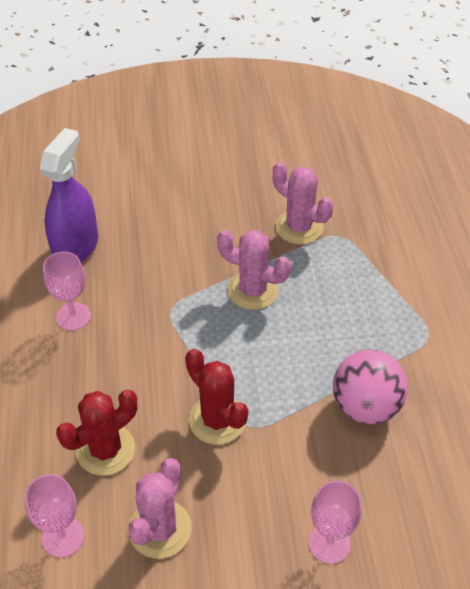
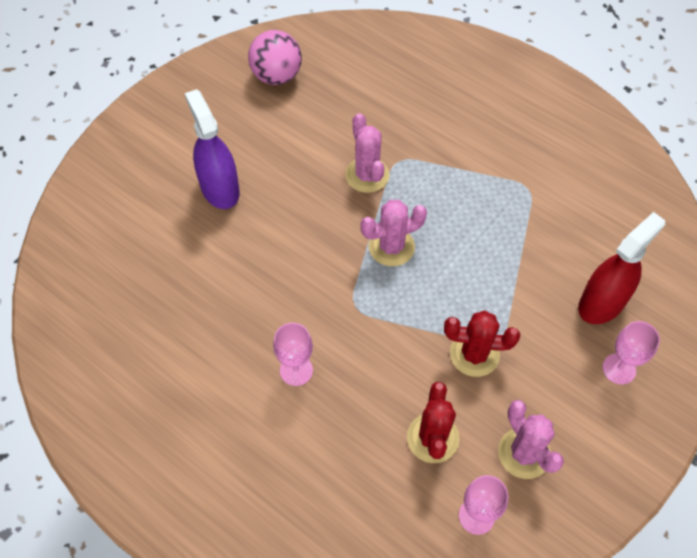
camera: 45 degrees left, 10 degrees up
purple spray bottle [40,128,98,263] -> purple spray bottle moved to [185,89,240,209]
pink cactus [272,162,333,244] -> pink cactus turned 75 degrees clockwise [345,113,389,193]
pink ball [333,349,408,424] -> pink ball moved to [248,30,302,85]
none -> red spray bottle [578,212,665,324]

